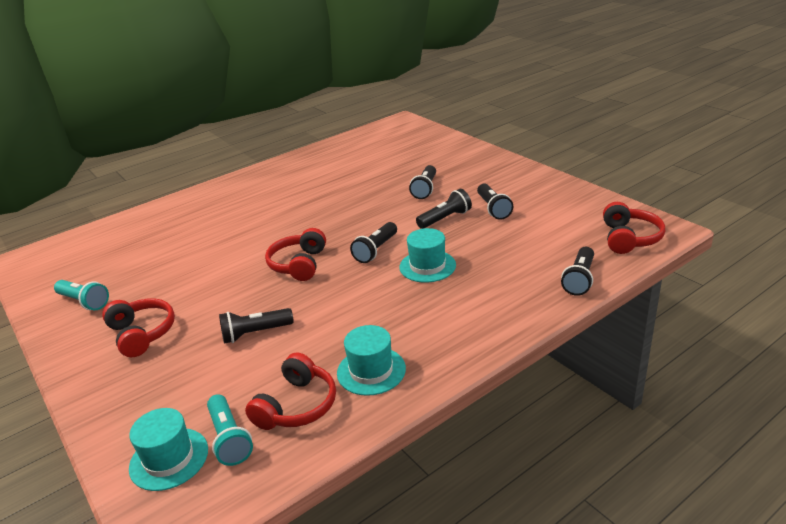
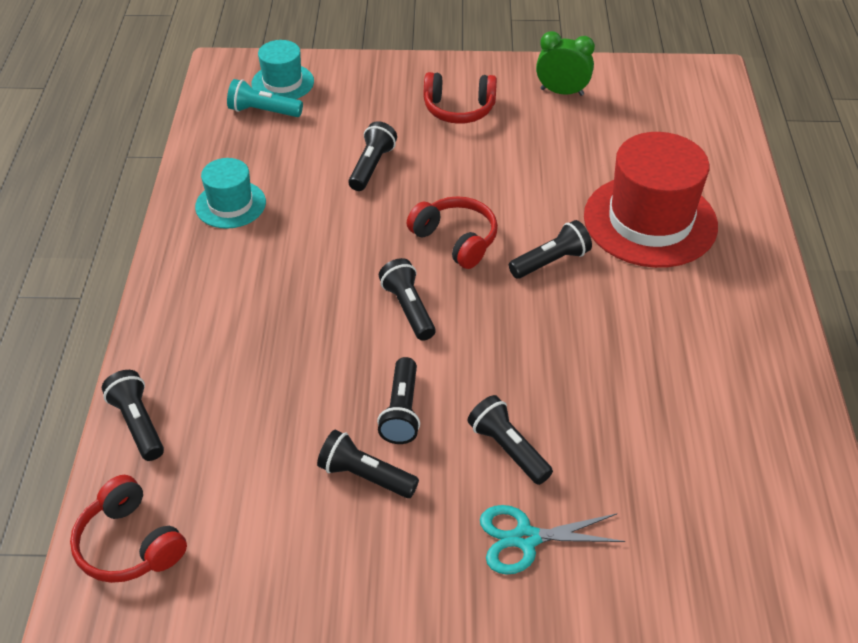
camera: 125 degrees right, 15 degrees up
turquoise flashlight [54,280,109,310] -> green clock [536,31,595,96]
red headphones [245,352,336,430] -> none
turquoise hat [399,228,456,283] -> none
none -> turquoise scissors [480,505,625,575]
none -> black flashlight [509,220,592,279]
none -> red hat [584,132,718,268]

